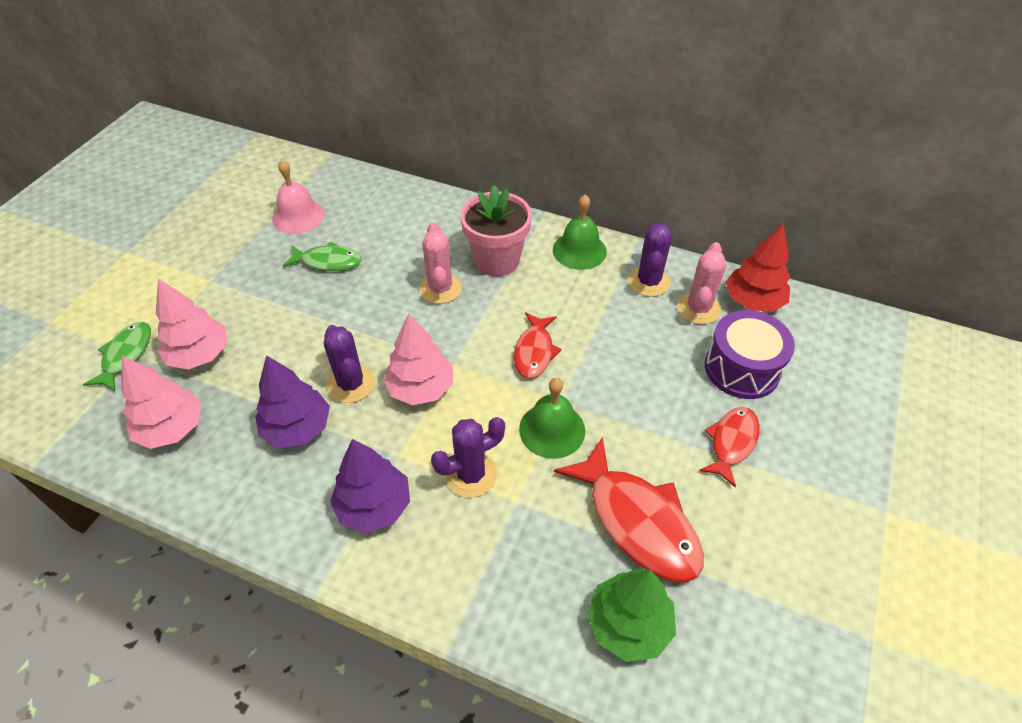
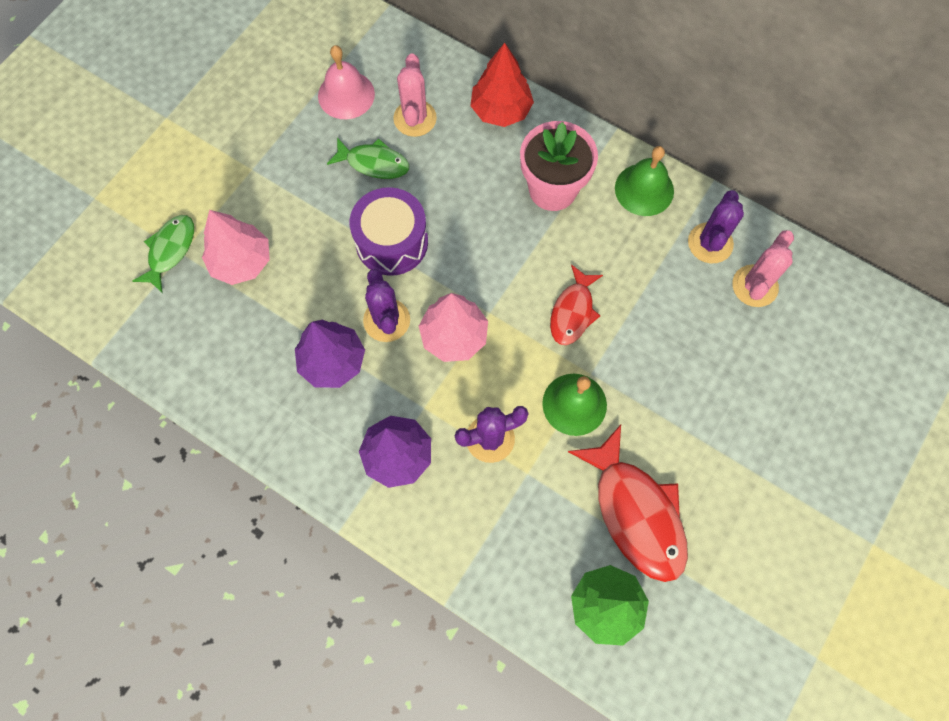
camera: 10 degrees right, 20 degrees up
pink tree [121,356,202,449] -> none
pink cactus [419,223,462,304] -> pink cactus moved to [393,53,437,137]
red fish [699,407,760,488] -> none
purple drum [705,310,795,399] -> purple drum moved to [350,187,428,276]
red tree [726,223,790,312] -> red tree moved to [470,43,534,127]

